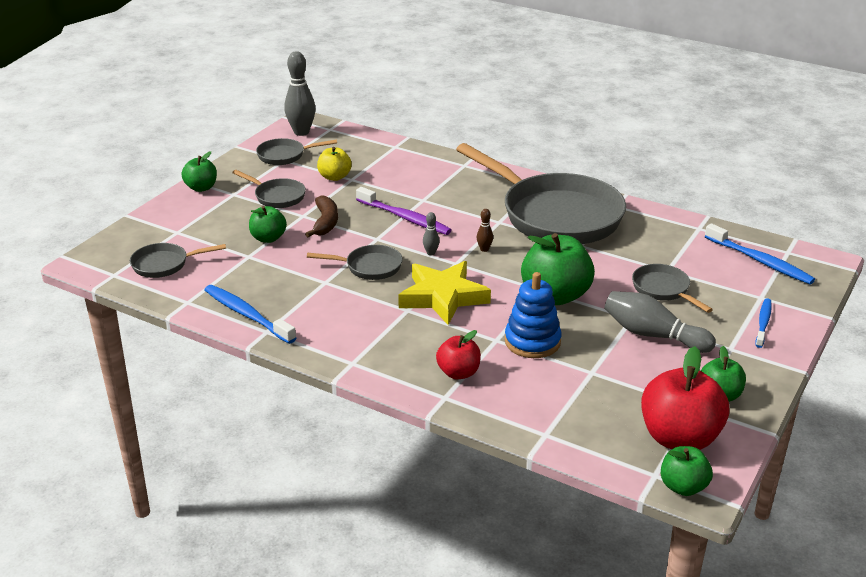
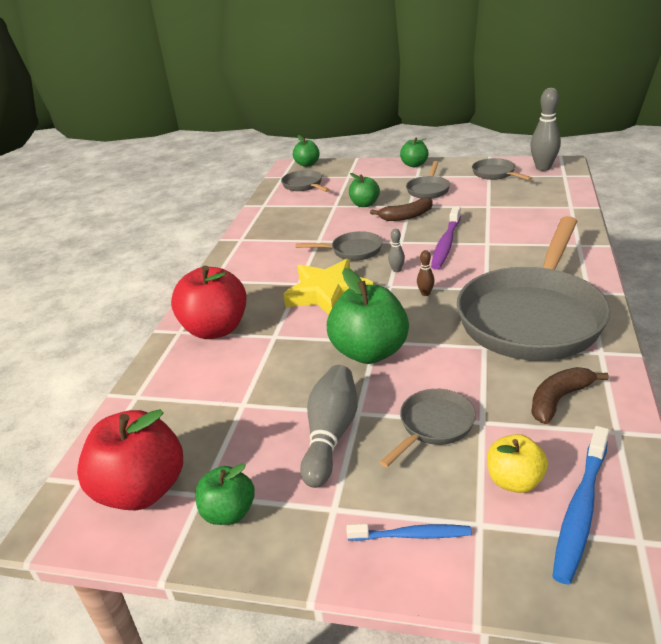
camera: 75 degrees right, 0 degrees up
blue toothbrush [204,285,296,344] -> none
grey pan [307,245,403,280] -> grey pan turned 75 degrees counterclockwise [296,231,382,261]
yellow apple [317,147,352,181] -> yellow apple moved to [487,434,548,493]
red apple [436,330,481,379] -> red apple [171,266,247,339], size x1.77
blue stacking toy [505,272,562,358] -> none
green apple [661,446,713,496] -> green apple moved to [293,135,320,167]
none -> brown banana [531,367,609,424]

